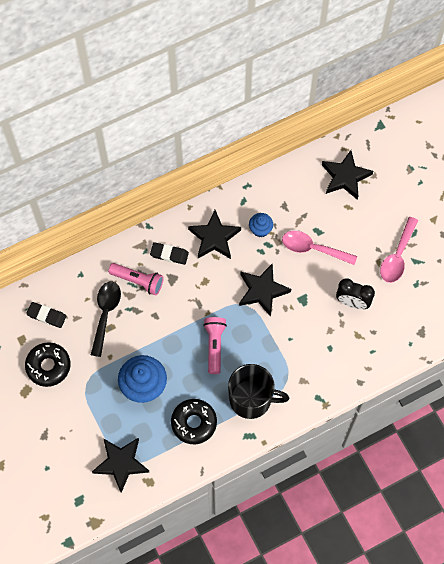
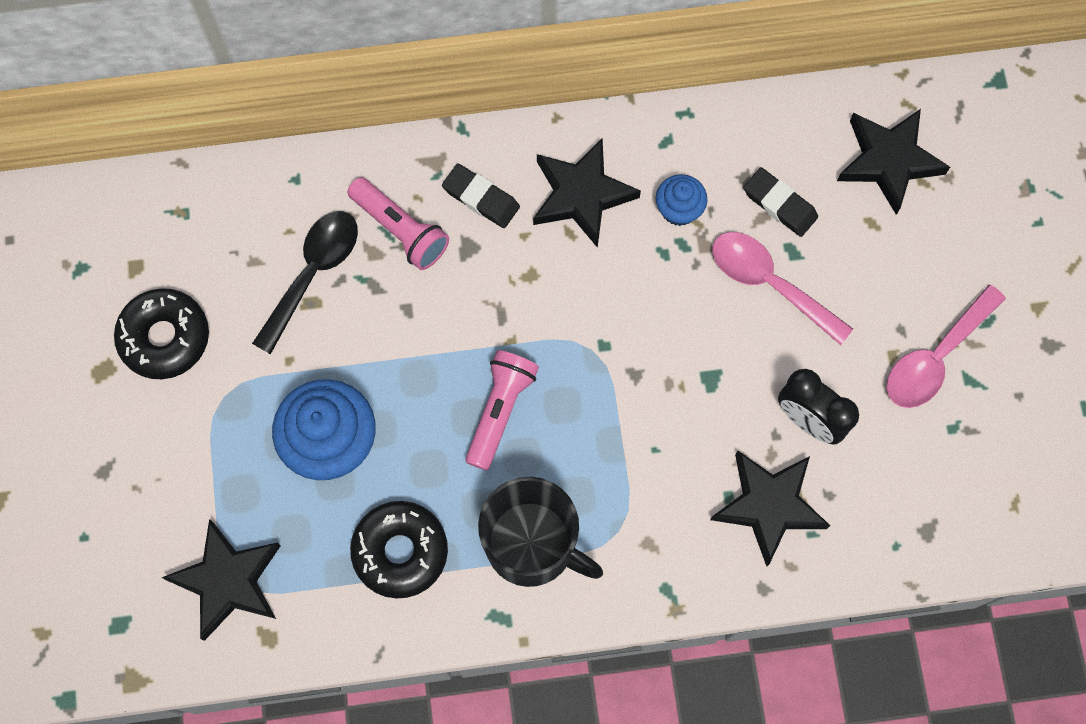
camera: 20 degrees right, 5 degrees up
black eraser [26,302,66,328] -> black eraser moved to [743,167,818,237]
black star [239,263,291,317] -> black star moved to [710,451,830,566]

